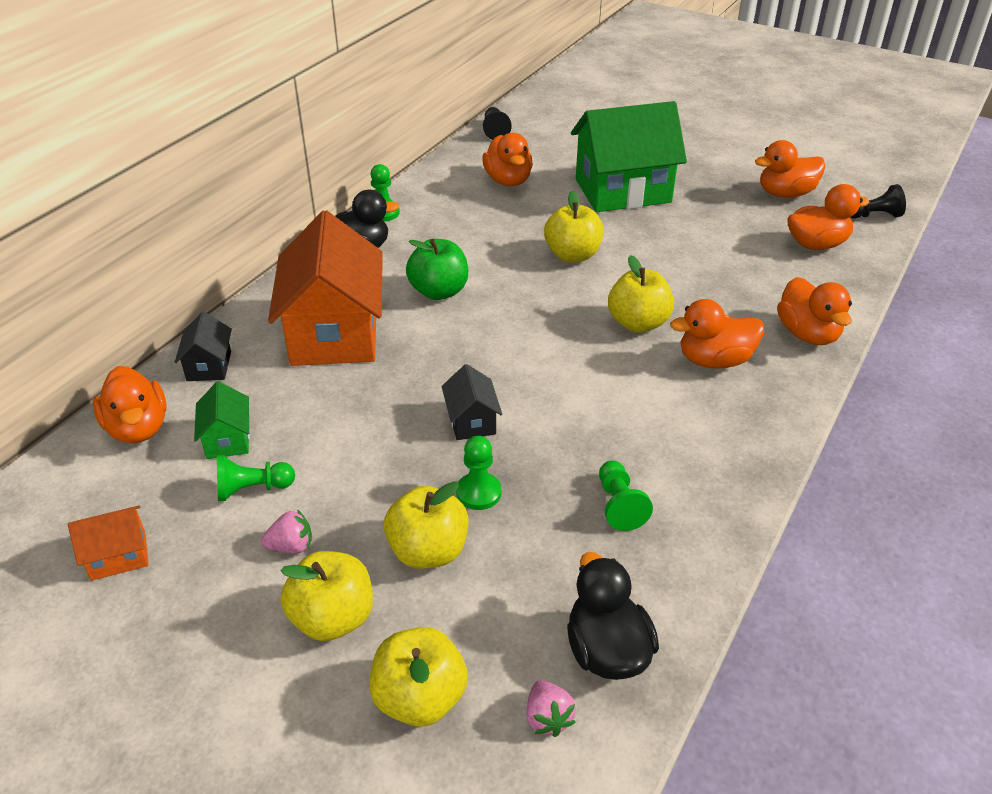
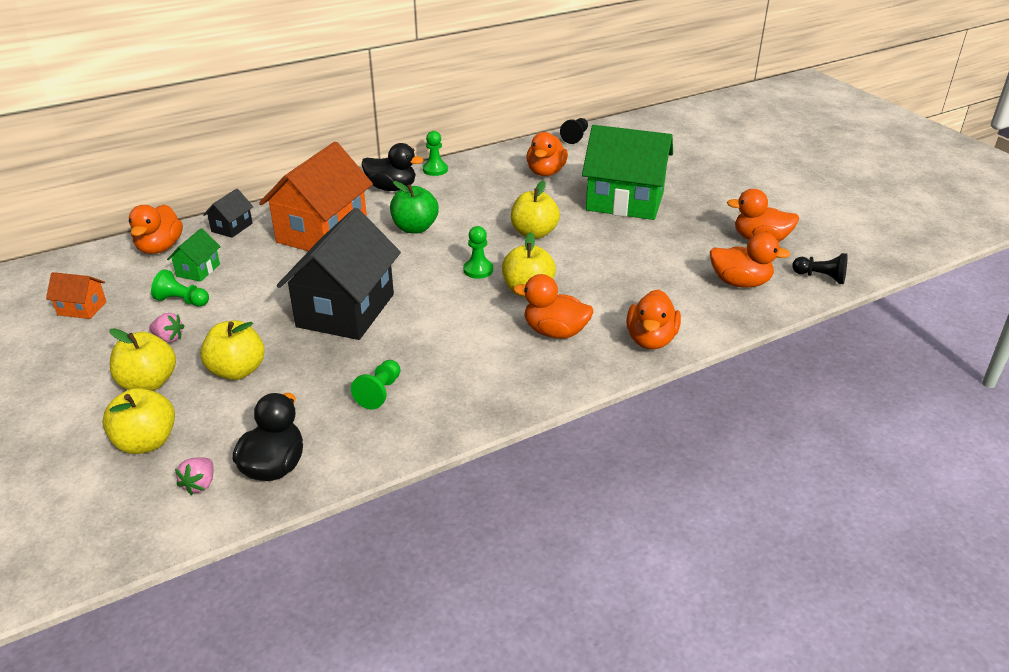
camera: 30 degrees right, 5 degrees down
black house [442,364,502,440] -> black house [277,208,401,340], size x2.27
green pawn [456,436,501,510] -> green pawn moved to [463,226,493,279]

